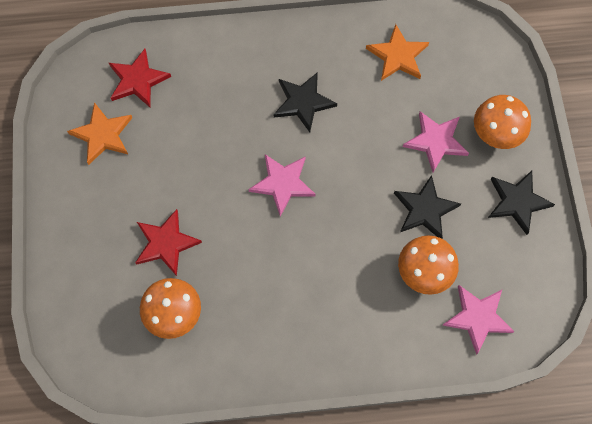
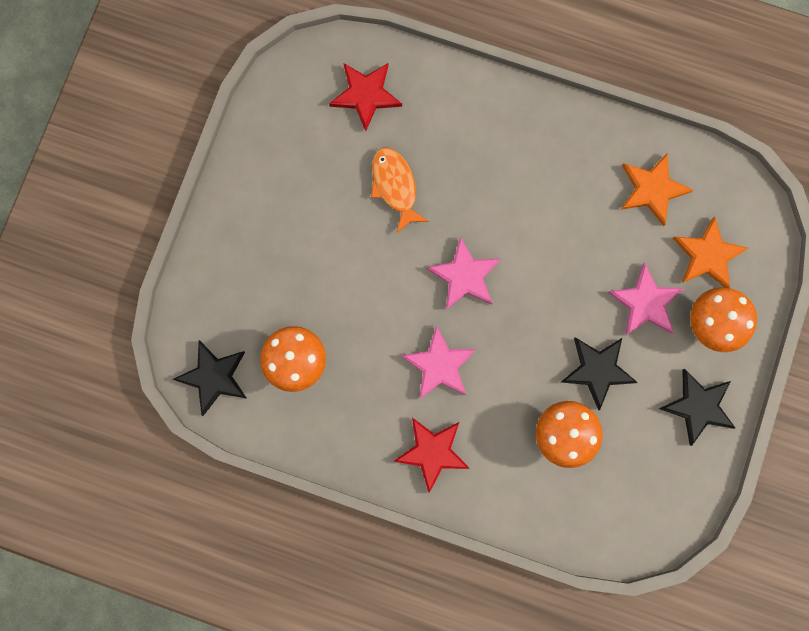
camera: 25 degrees right, 10 degrees up
orange star [67,102,132,165] -> orange star moved to [673,216,748,288]
red star [135,209,202,276] -> red star moved to [394,418,470,493]
black star [274,72,337,132] -> black star moved to [173,340,247,416]
pink star [443,285,515,355] -> pink star moved to [401,325,477,399]
none -> orange fish [371,147,429,233]

